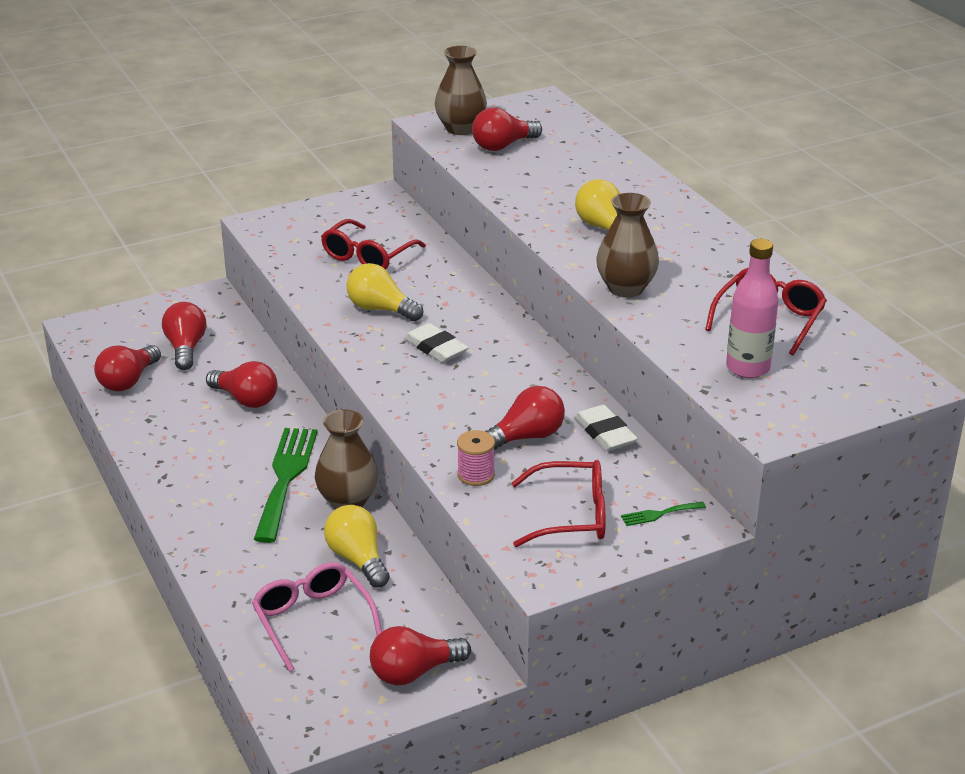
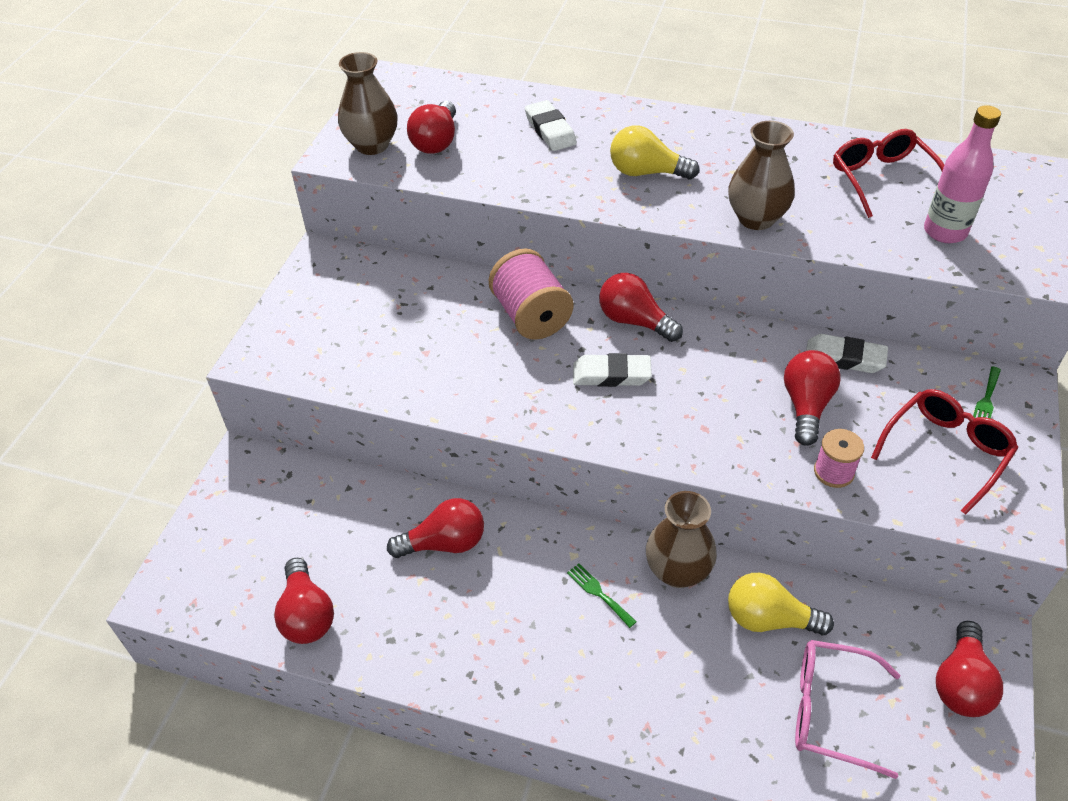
camera: 45 degrees left, 15 degrees up
red light bulb [162,302,206,370] -> red light bulb moved to [599,273,683,342]
green fork [254,428,317,543] -> green fork [567,563,637,628], size x0.42
red glasses [321,219,426,270] -> none
yellow light bulb [346,263,423,321] -> none
none -> pink spool [489,249,573,340]
none -> white eraser [525,100,577,151]

